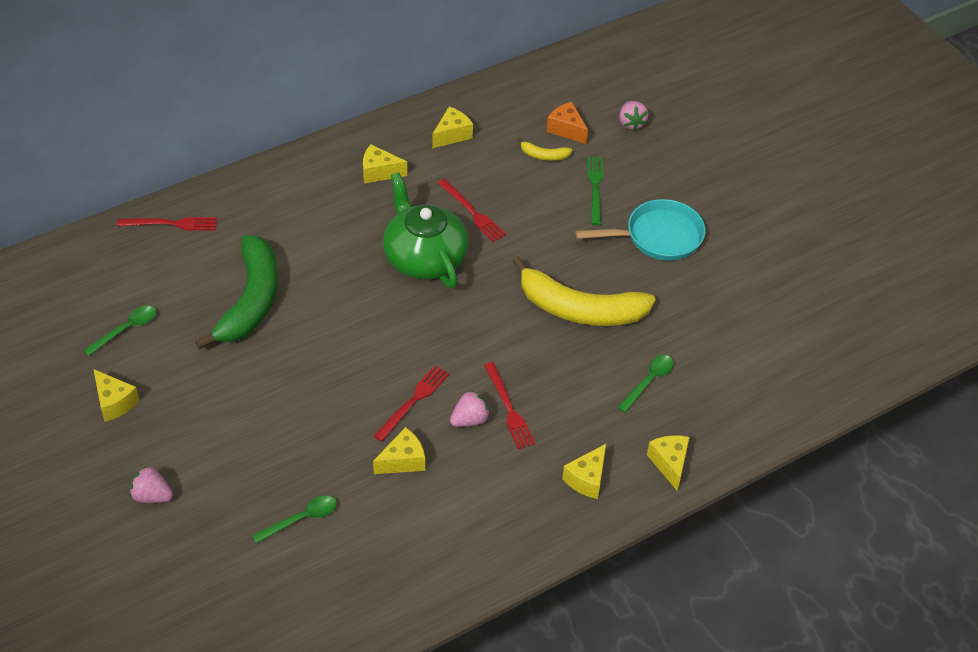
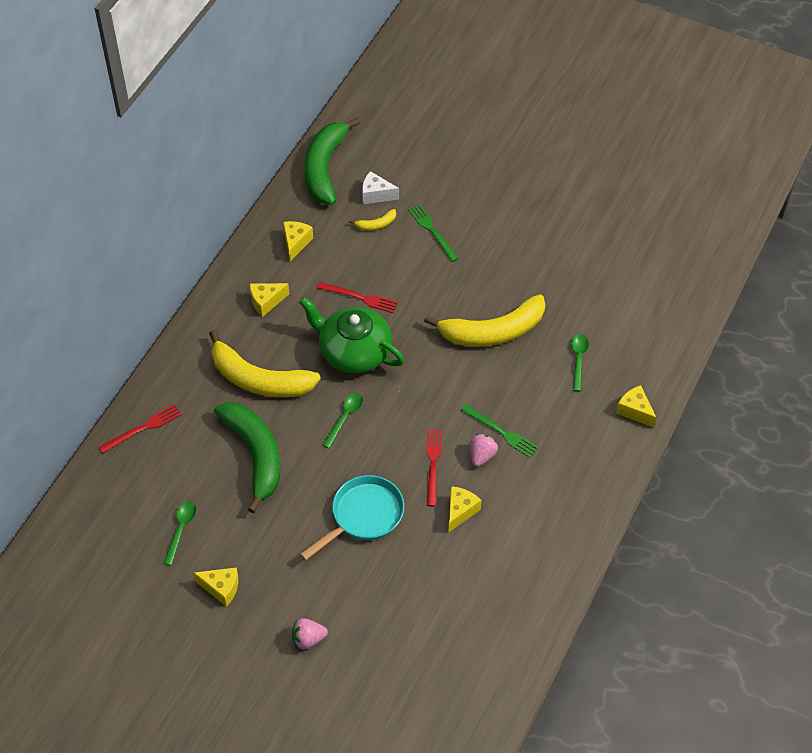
camera: 30 degrees left, 5 degrees up
green spoon [252,495,337,544] -> green spoon moved to [323,393,363,448]
red fork [484,362,535,449] -> green fork [461,405,539,458]
orange cheese [547,102,588,144] -> white cheese [362,171,399,204]
yellow cheese [562,444,606,499] -> none
turquoise pan [575,199,706,261] -> turquoise pan moved to [300,475,404,561]
pink strawberry [619,101,649,131] -> none
none -> yellow banana [209,330,321,397]
none -> green banana [304,117,360,205]

